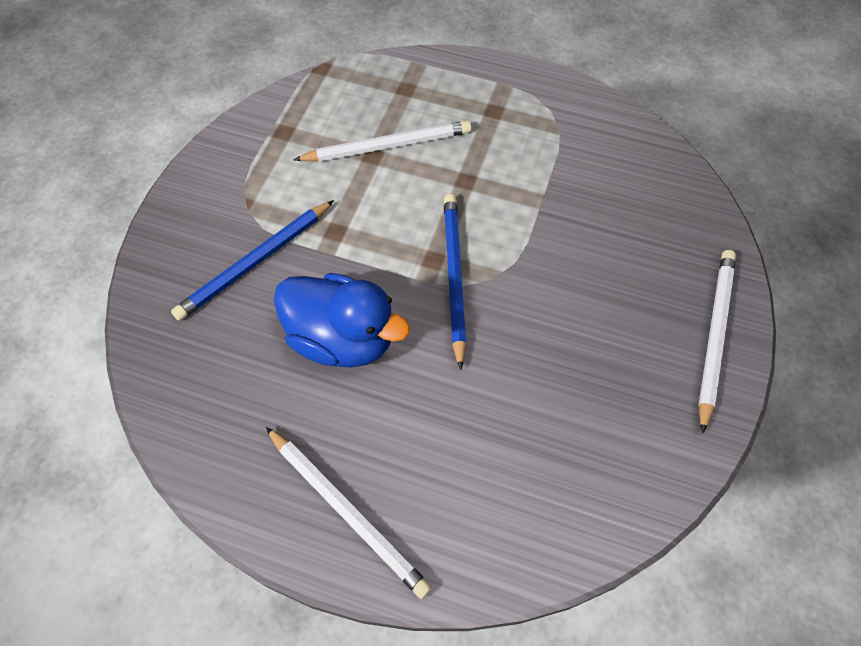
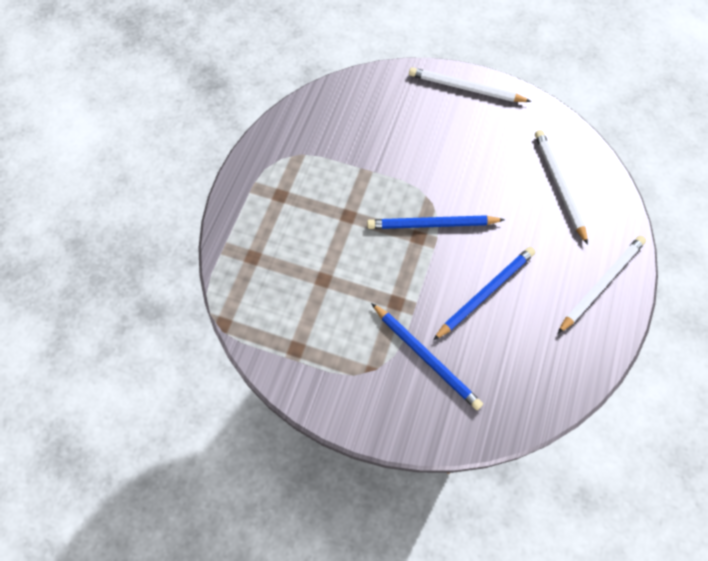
camera: 90 degrees left, 5 degrees up
blue duck [274,273,410,368] -> blue pencil [433,247,535,340]
white pencil [293,121,472,162] -> white pencil moved to [535,130,588,245]

